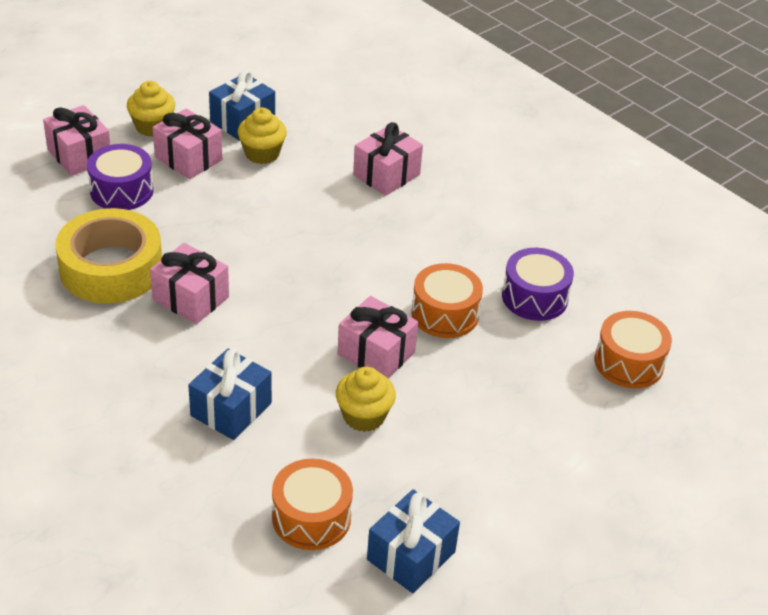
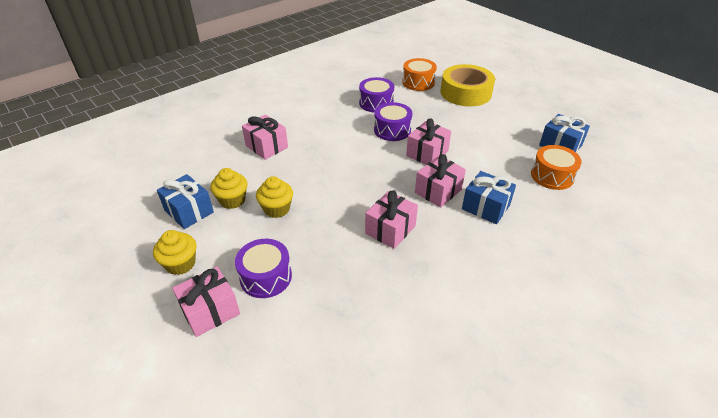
camera: 85 degrees left, 0 degrees up
yellow tape [55,208,162,304] -> yellow tape moved to [441,64,495,107]
pink gift [153,108,222,179] -> pink gift moved to [415,154,466,207]
yellow cupcake [336,367,396,432] -> yellow cupcake moved to [256,176,293,218]
orange drum [411,263,483,338] -> purple drum [374,102,412,141]

